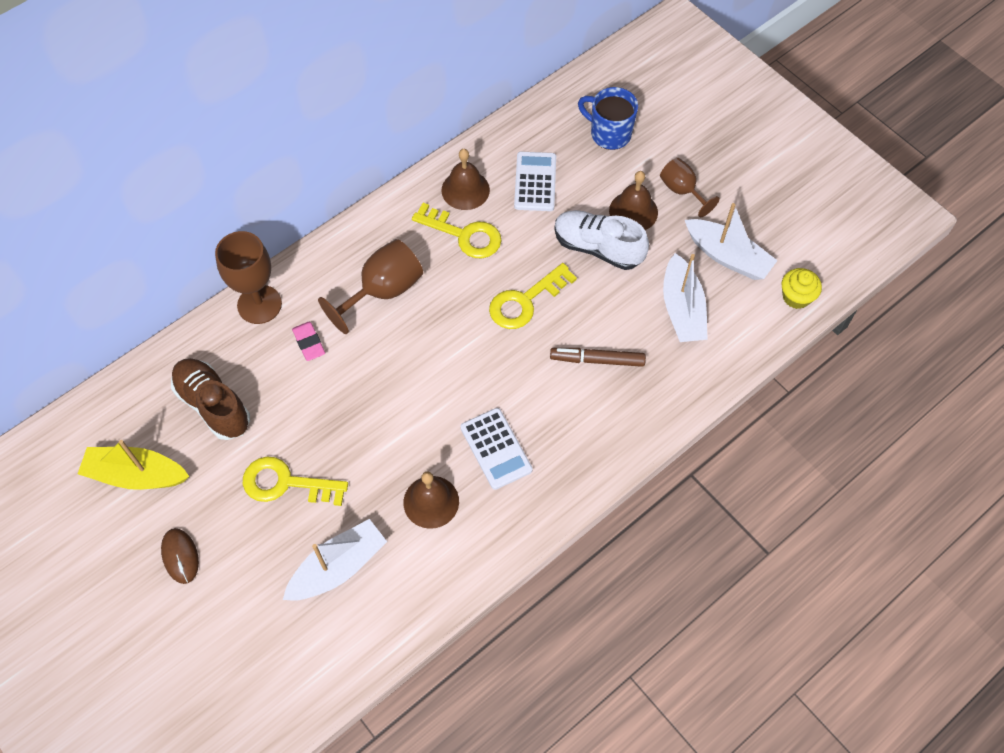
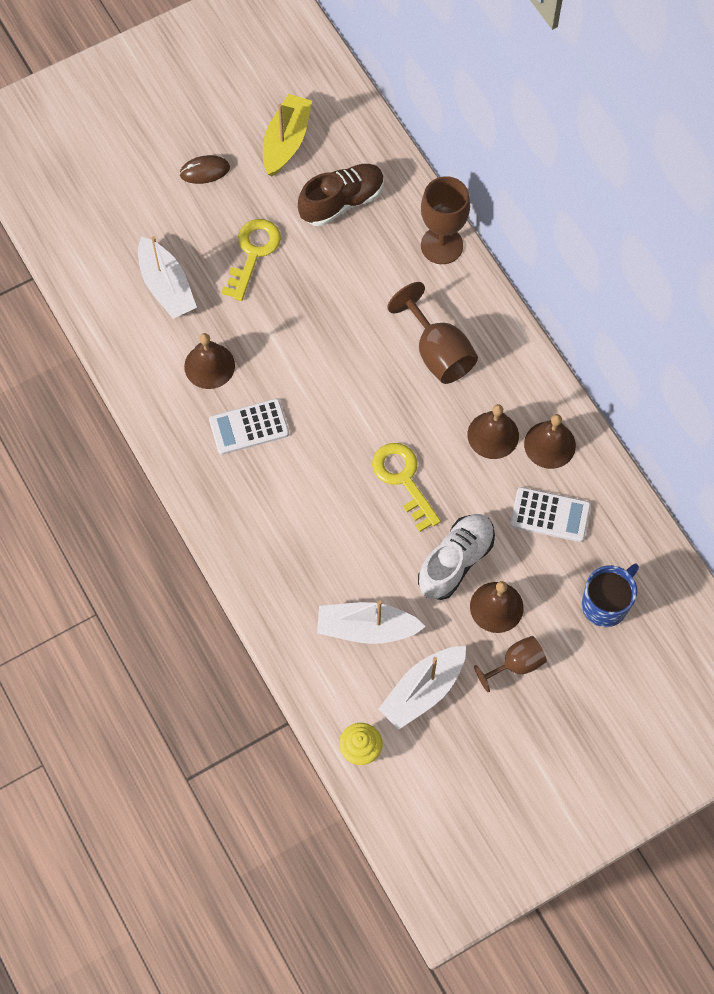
camera: 100 degrees right, 5 degrees up
pink eraser [292,322,325,361] -> none
yellow key [412,203,501,258] -> brown bell [468,404,519,459]
brown marker [550,348,646,367] -> none

